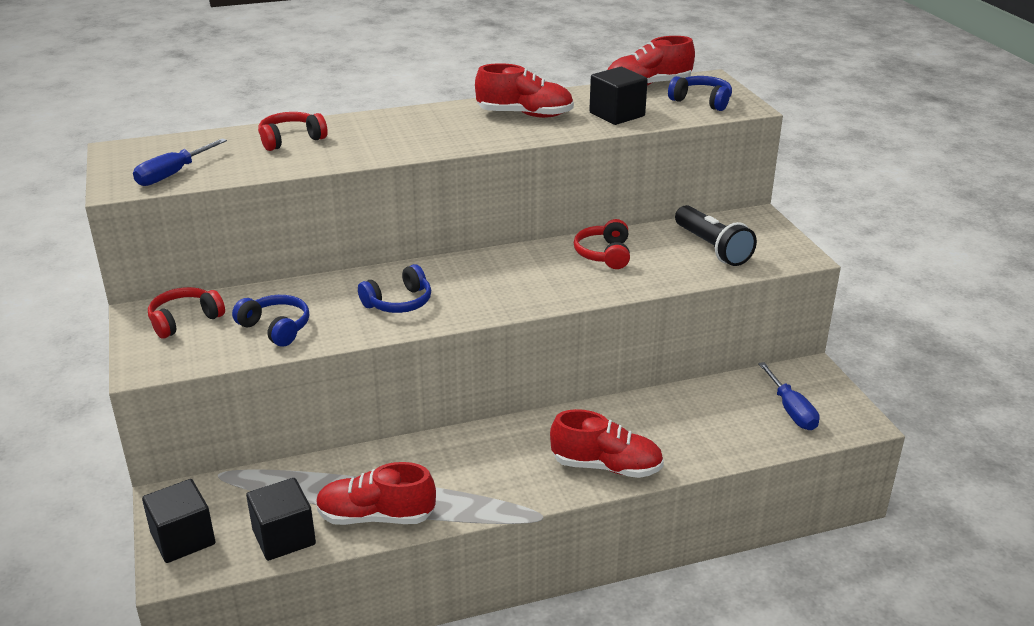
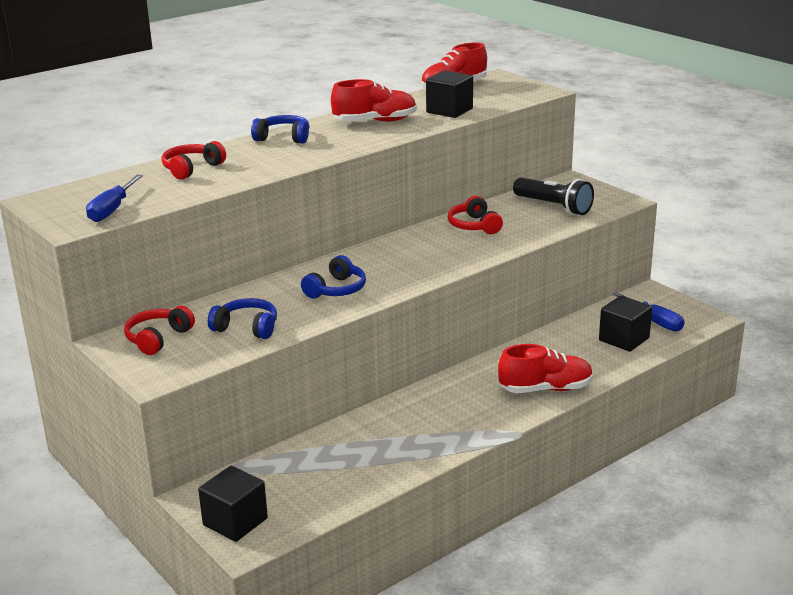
camera: 20 degrees left, 5 degrees down
black cube [246,478,316,561] -> black cube moved to [599,295,652,352]
red shoe [316,462,436,525] -> none
blue headphones [668,76,732,111] -> blue headphones moved to [251,115,309,144]

